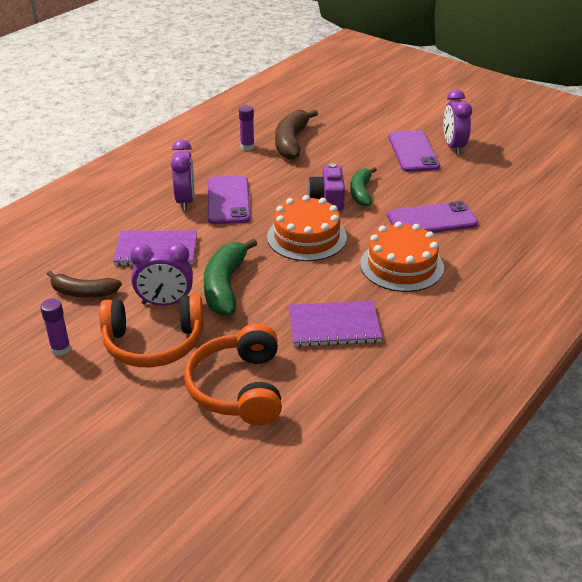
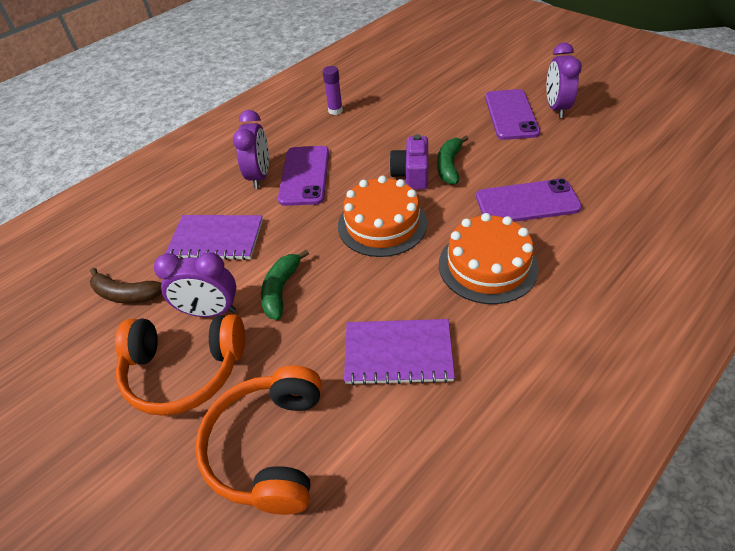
camera: 10 degrees right, 10 degrees up
purple glue stick [40,299,71,356] -> none
green banana [203,238,257,316] -> green banana [261,250,309,320], size x0.66
brown banana [275,109,318,160] -> none

